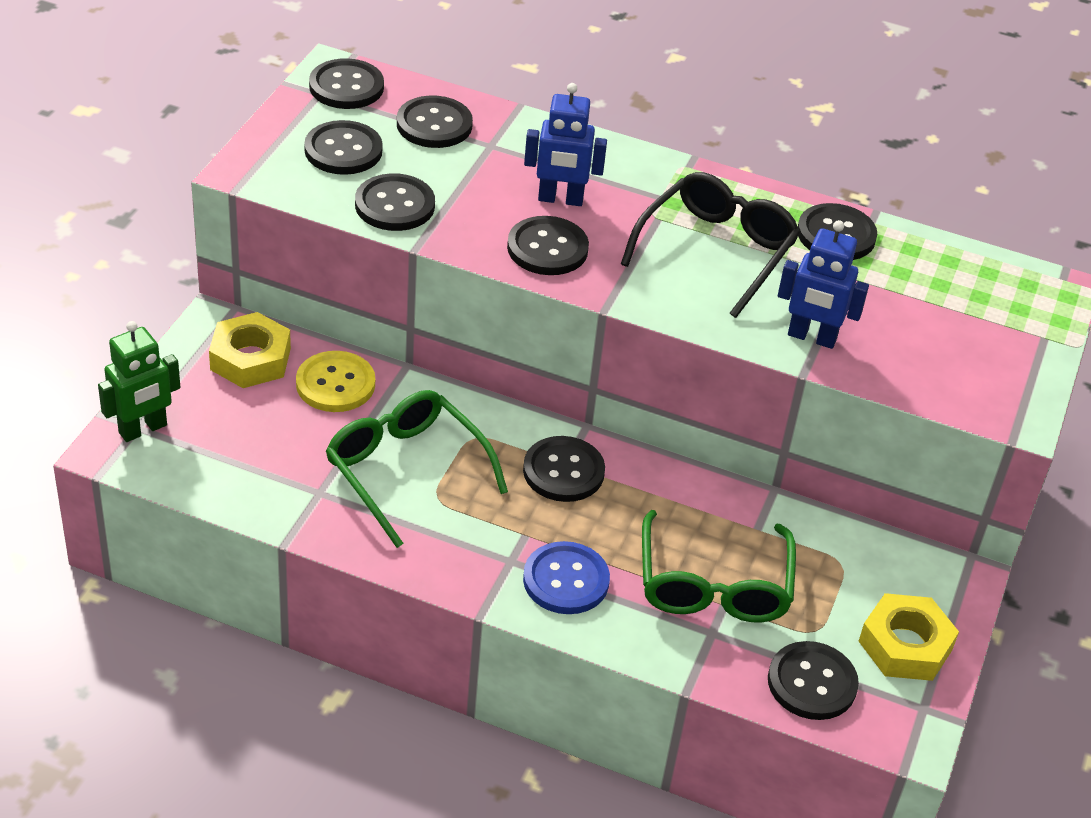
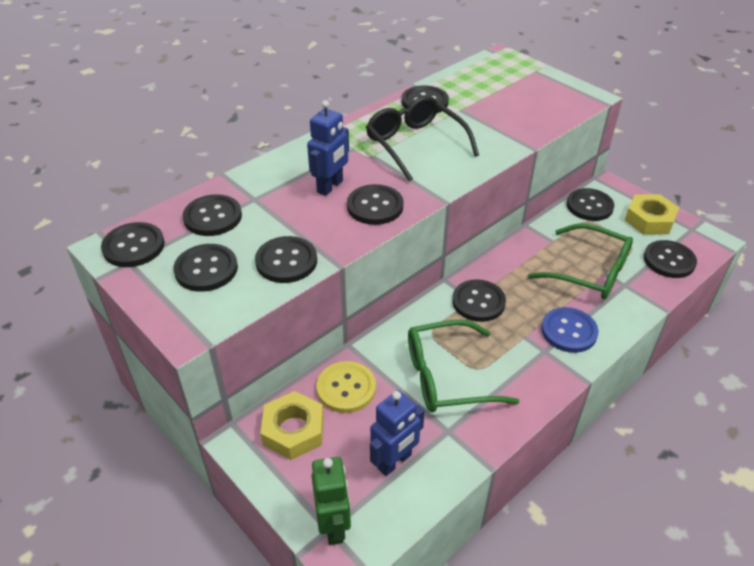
camera: 60 degrees left, 0 degrees up
blue robot [778,220,869,349] -> blue robot moved to [370,390,425,476]
none -> black button [567,188,614,221]

